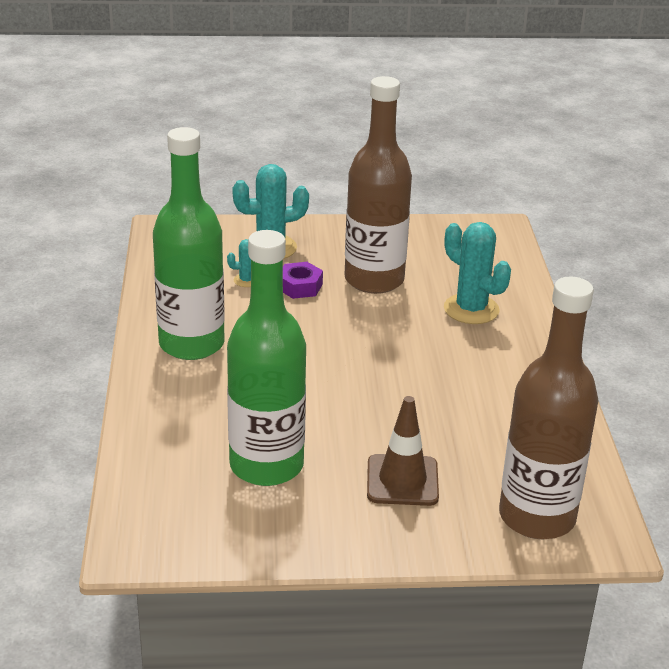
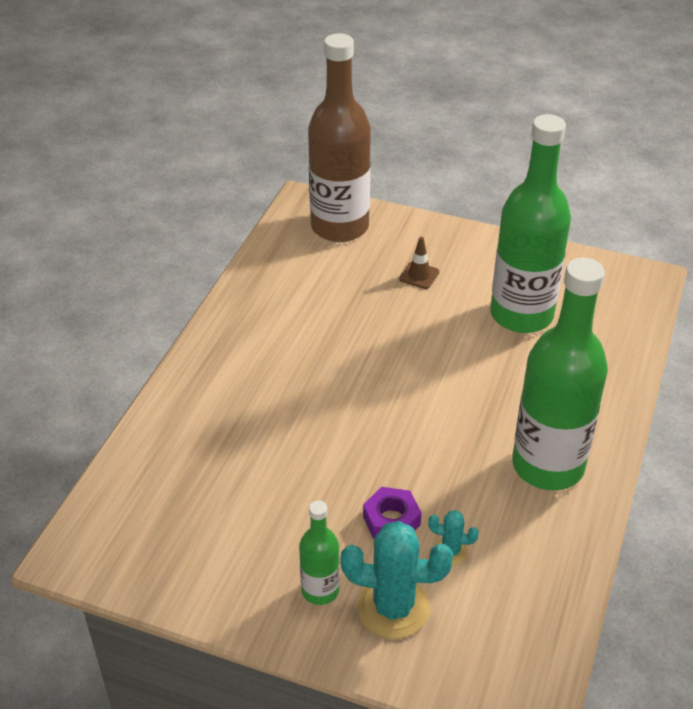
camera: 155 degrees left, 10 degrees up
brown bottle [344,76,412,294] -> none
brown traffic cone [367,396,439,506] -> brown traffic cone [399,237,439,289], size x0.57
turquoise cactus [444,222,511,324] -> none
none -> green bottle [299,500,340,605]

